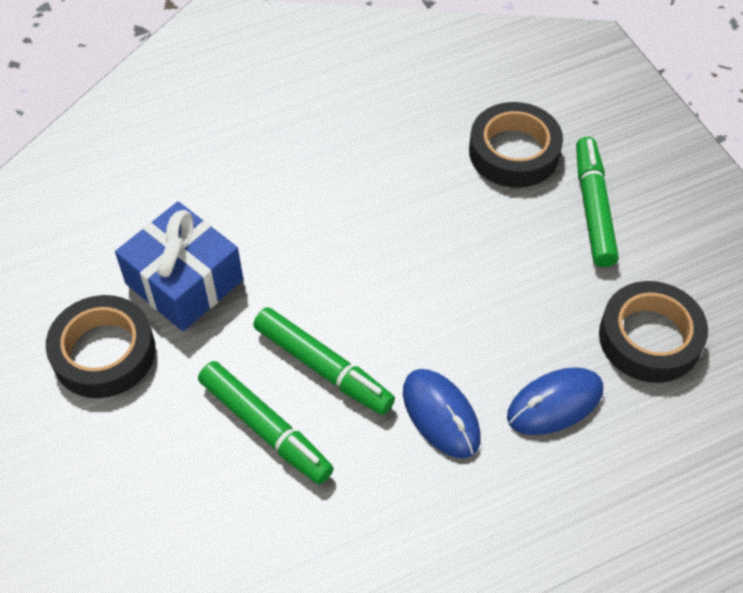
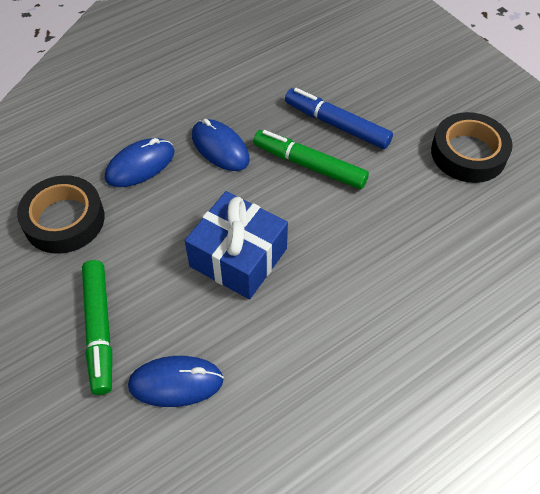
camera: 170 degrees right, 0 degrees up
blue gift [115,202,243,331] -> blue gift moved to [185,191,288,299]
green marker [198,361,334,484] -> blue marker [285,88,393,149]
black tape [469,102,563,188] -> blue mouse [128,356,224,407]

